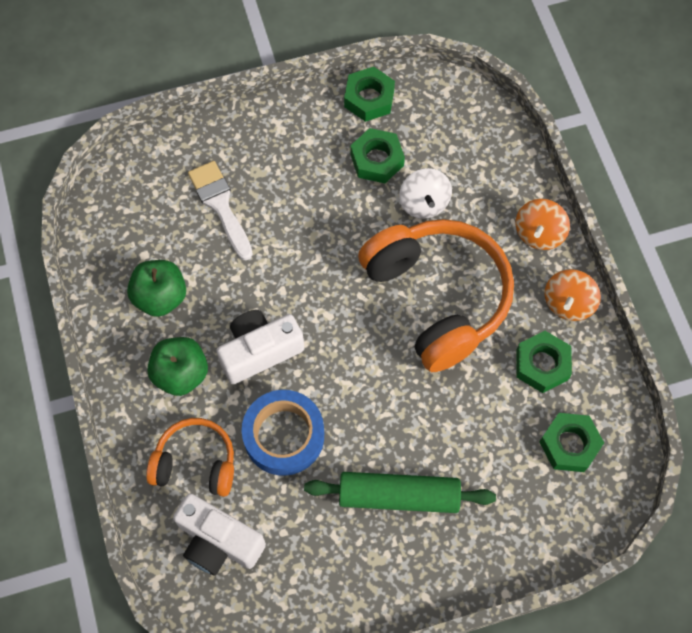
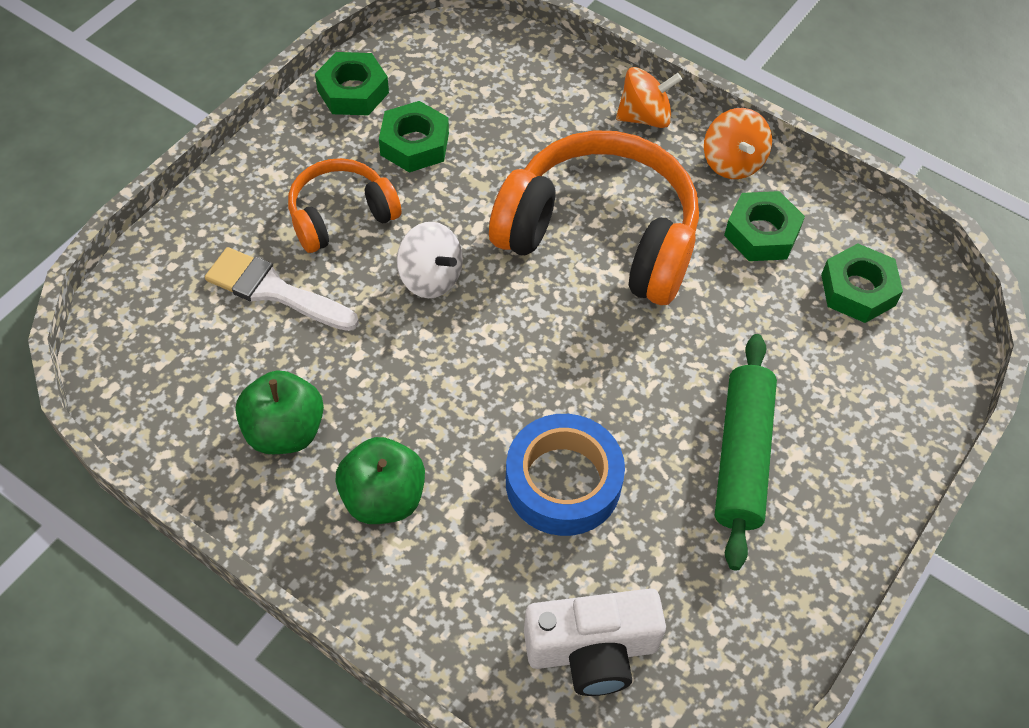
camera: 40 degrees left, 10 degrees down
orange headphones [146,418,234,497] -> orange headphones moved to [288,158,401,253]
white camera [216,310,304,384] -> none
green rolling pin [304,472,496,513] -> green rolling pin turned 45 degrees counterclockwise [715,334,777,571]
white spinning top [399,168,452,219] -> white spinning top moved to [397,222,463,298]
orange spinning top [516,199,570,250] -> orange spinning top turned 90 degrees counterclockwise [616,67,682,128]

